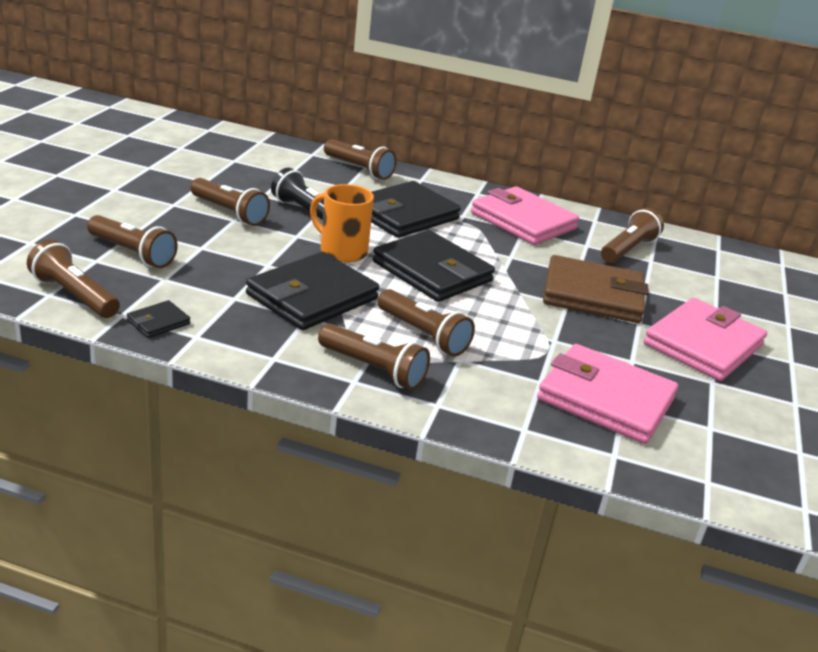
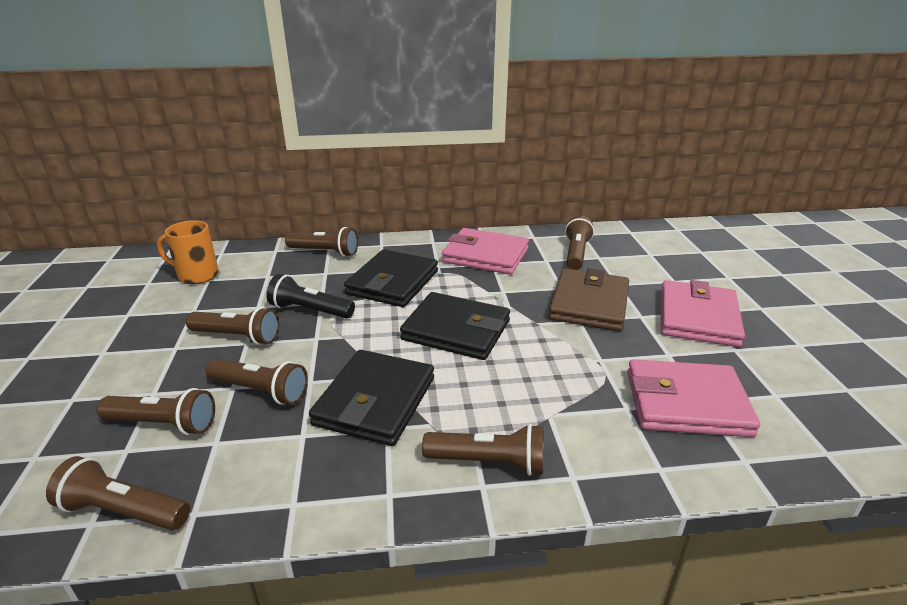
camera: 20 degrees left, 0 degrees up
black wallet [127,300,190,338] -> none
orange mug [310,184,374,262] -> orange mug moved to [157,220,219,284]
brown flashlight [378,289,475,356] -> brown flashlight moved to [206,359,308,405]
brown wallet [543,255,649,323] -> brown wallet turned 60 degrees counterclockwise [548,268,629,331]

